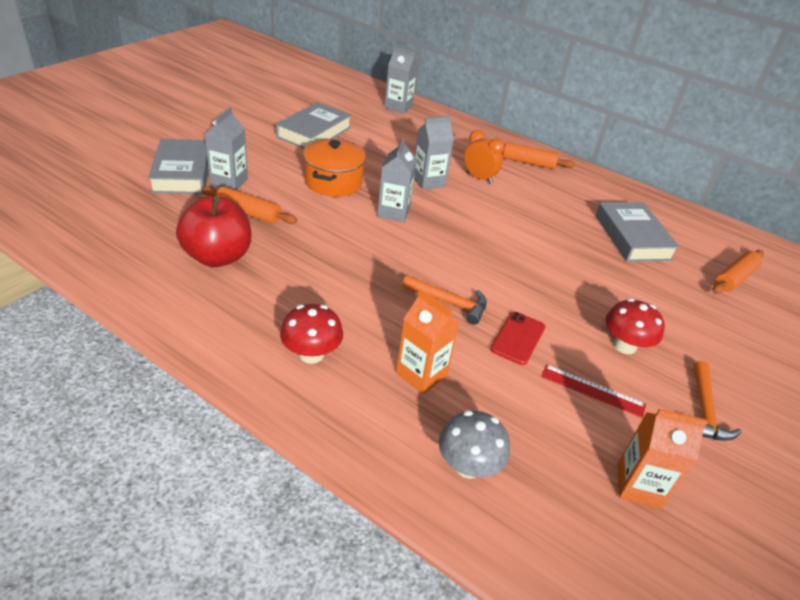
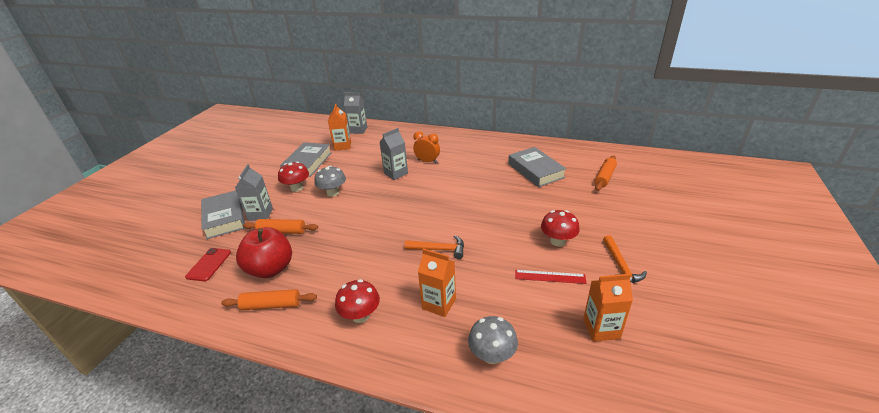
camera: 10 degrees left, 5 degrees down
orange pot [303,139,366,197] -> grey mushroom [315,166,346,197]
grey carton [377,138,417,222] -> none
red phone [490,312,545,365] -> red phone moved to [185,248,231,281]
orange rolling pin [503,142,575,169] -> orange rolling pin moved to [221,289,317,310]
none -> red mushroom [278,162,309,192]
none -> orange carton [328,104,351,151]

